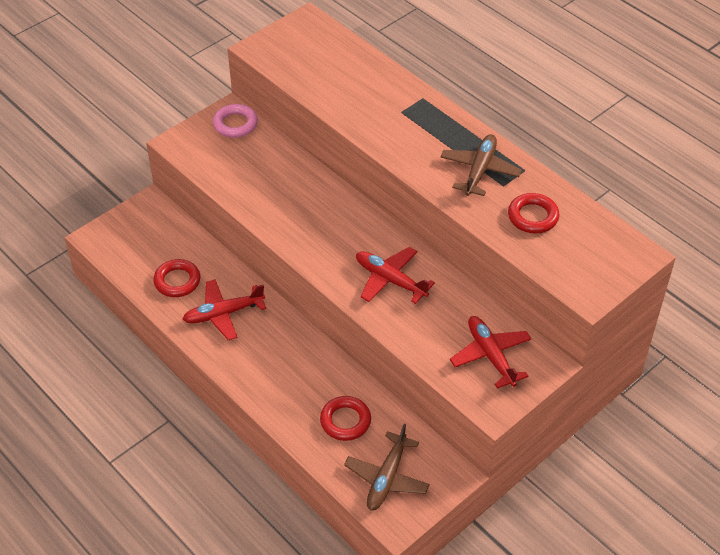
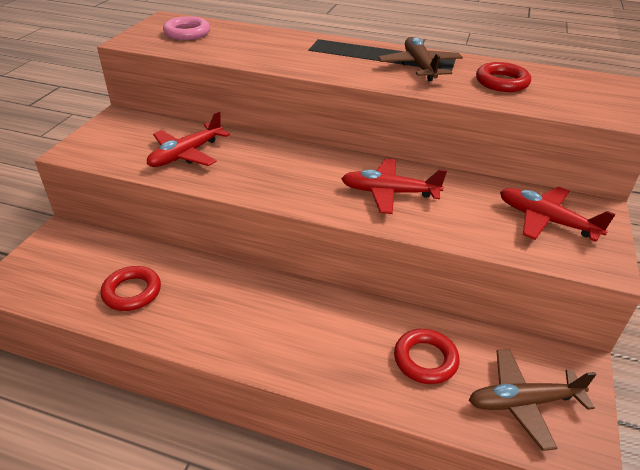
camera: 30 degrees left, 10 degrees down
red plane [182,279,266,340] -> red plane moved to [147,111,230,167]
pink ring [213,104,258,138] -> pink ring moved to [163,16,210,40]
brown plane [344,424,430,511] -> brown plane turned 90 degrees clockwise [469,349,597,451]

